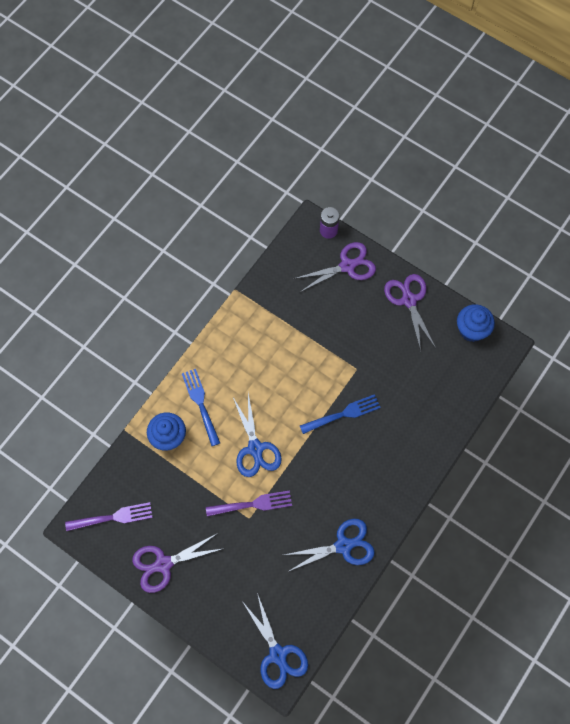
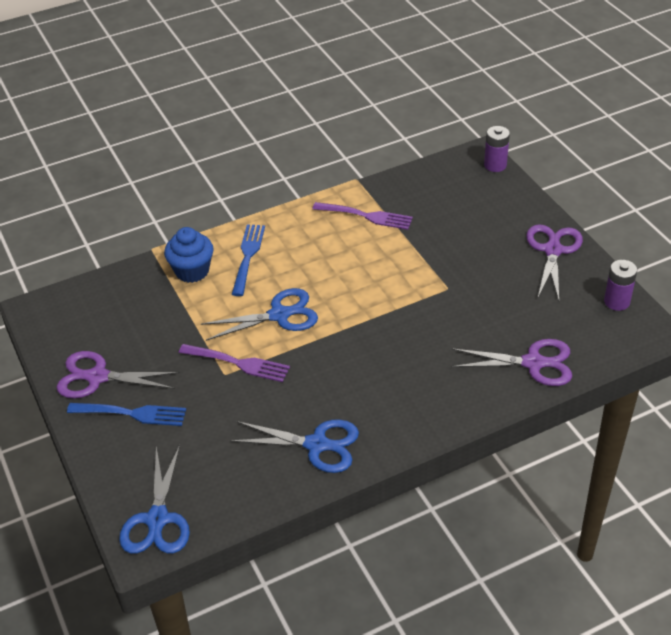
camera: 30 degrees right, 25 degrees down
purple fork [65,502,153,531] -> purple fork moved to [312,202,413,230]
blue scissors [233,393,282,477] -> blue scissors turned 120 degrees counterclockwise [201,288,318,341]
purple scissors [293,242,376,292] -> purple scissors moved to [451,339,572,386]
blue fork [300,394,381,434] -> blue fork moved to [67,403,186,426]
blue cupcake [457,304,495,342] -> purple battery [604,260,637,311]

